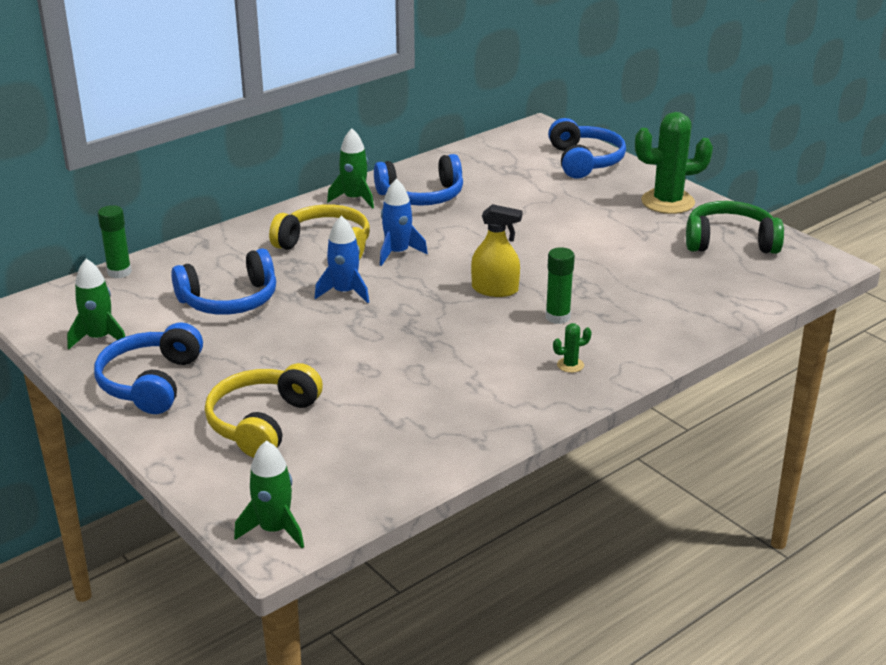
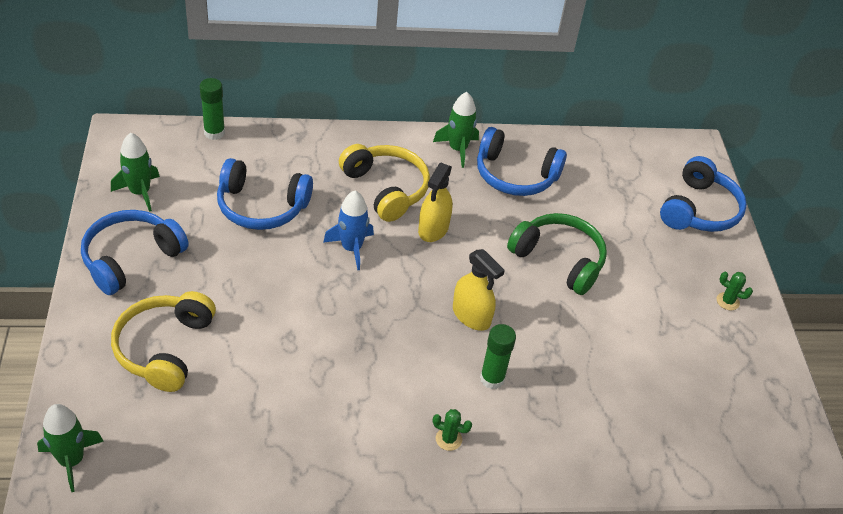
camera: 30 degrees right, 15 degrees up
yellow headphones [205,363,323,458] -> yellow headphones turned 45 degrees counterclockwise [111,291,216,392]
blue rocket [380,179,428,266] -> yellow spray bottle [418,163,453,242]
green cactus [635,112,713,214] -> green cactus [717,272,753,310], size x0.41
green headphones [686,201,784,254] -> green headphones moved to [507,213,607,295]

